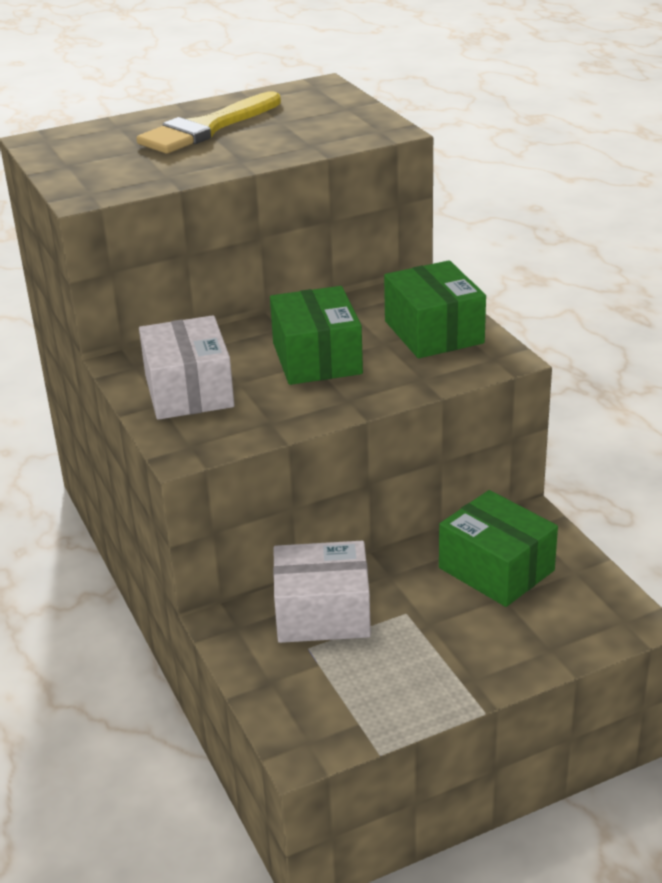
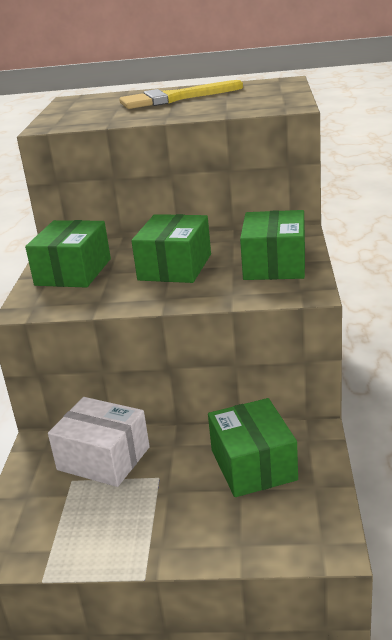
camera: 30 degrees right, 5 degrees down
white box [139,315,234,420] -> green box [25,220,111,288]

